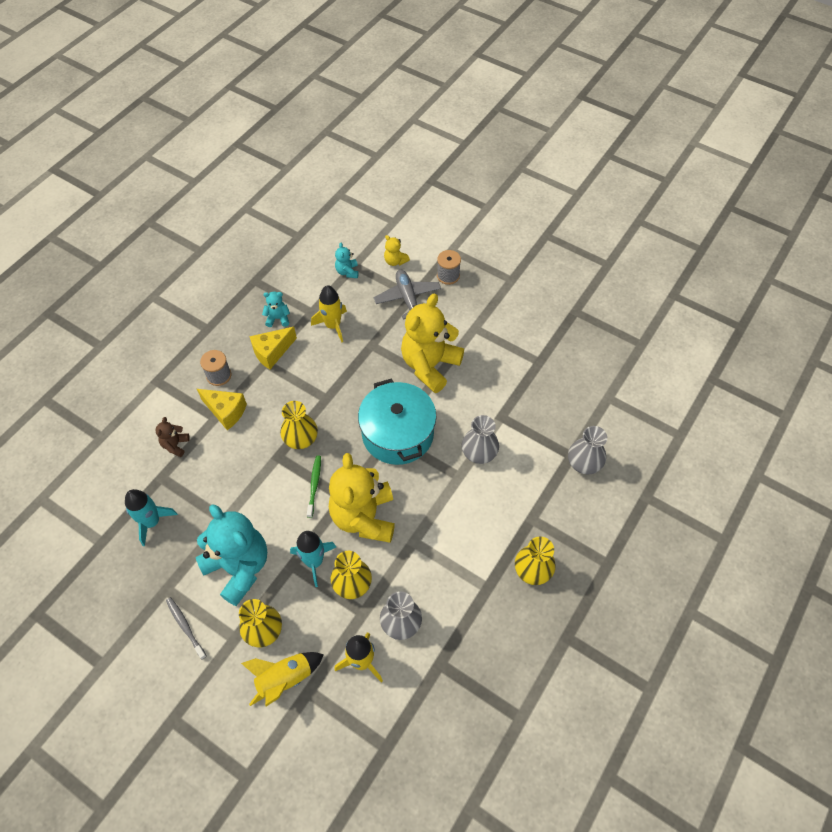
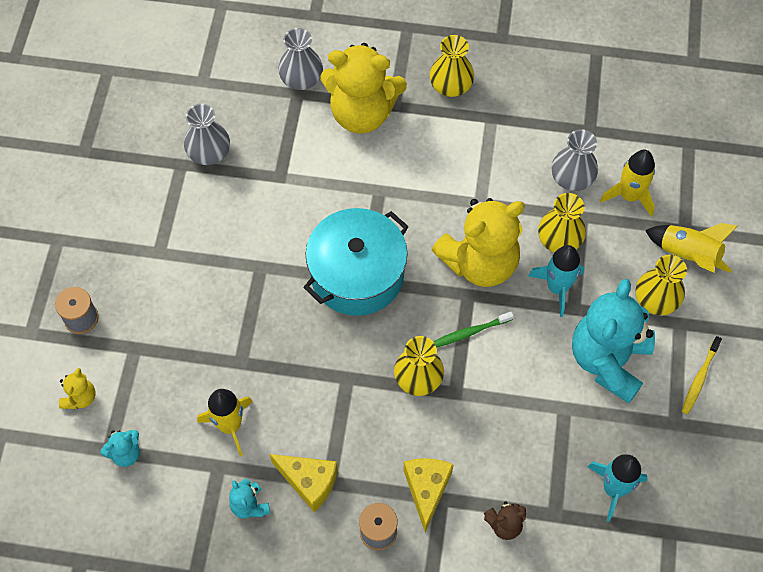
camera: 115 degrees left, 5 degrees up
grey toothbrush [166,597,207,660] -> yellow toothbrush [682,336,722,414]
grey plane [374,270,441,320] -> none
yellow teddy bear [401,293,464,393] -> yellow teddy bear moved to [320,43,407,133]
grey vase [462,415,499,464] -> grey vase moved to [184,104,230,165]

